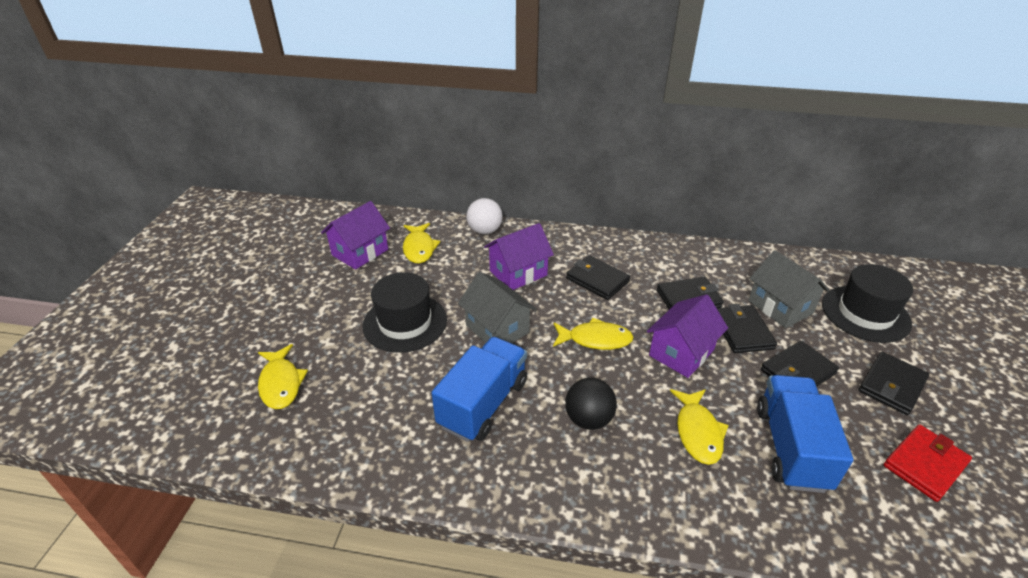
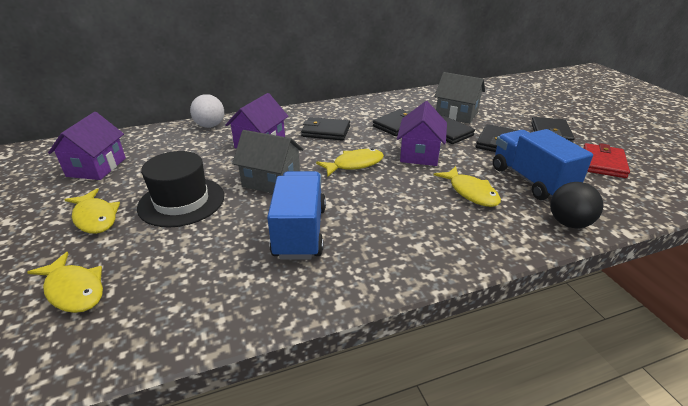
camera: 30 degrees left, 5 degrees down
yellow fish [403,223,440,264] -> yellow fish moved to [64,188,120,234]
black ball [565,378,617,430] -> black ball moved to [550,182,603,229]
black hat [822,264,913,343] -> none

